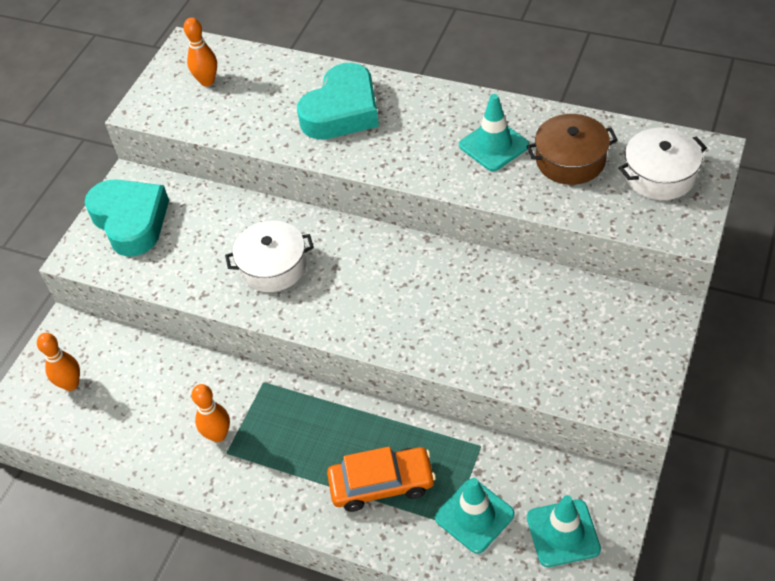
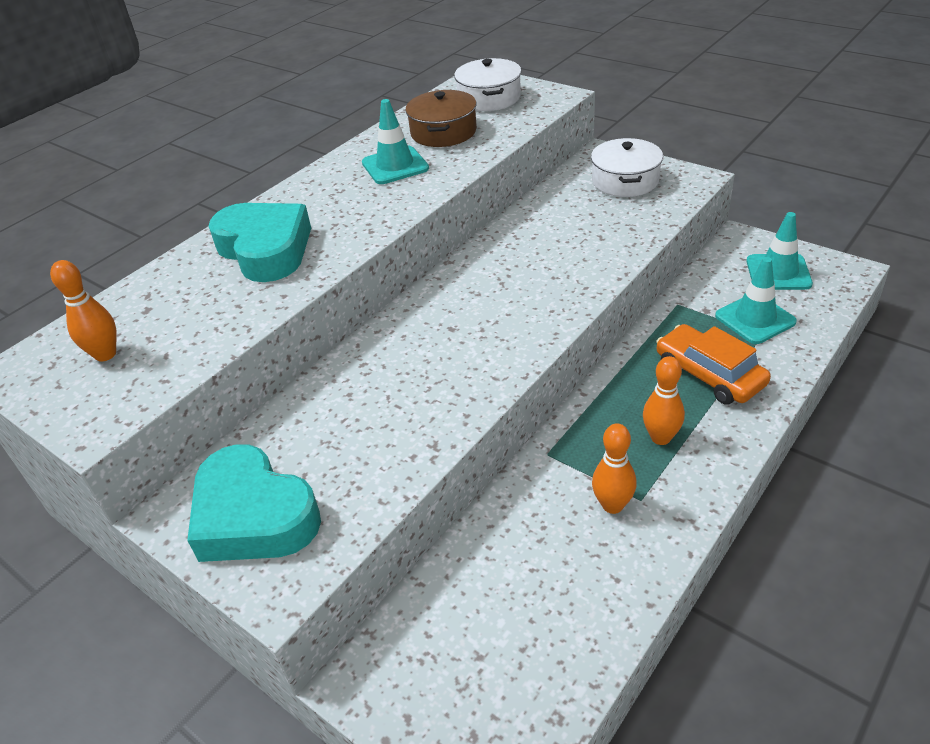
camera: 75 degrees left, 10 degrees down
orange bowling pin [37,333,80,391] -> orange bowling pin moved to [643,356,685,445]
turquoise heart [85,179,169,257] -> turquoise heart turned 120 degrees counterclockwise [187,444,321,562]
white pot [225,221,314,292] -> white pot moved to [591,138,663,197]
orange car [327,447,436,512] -> orange car turned 45 degrees counterclockwise [656,324,771,405]

